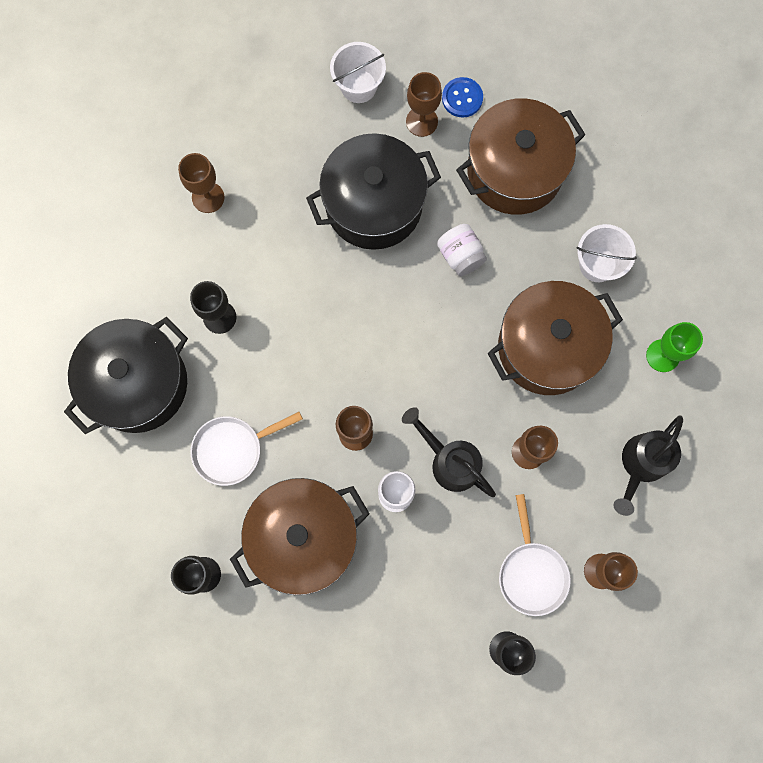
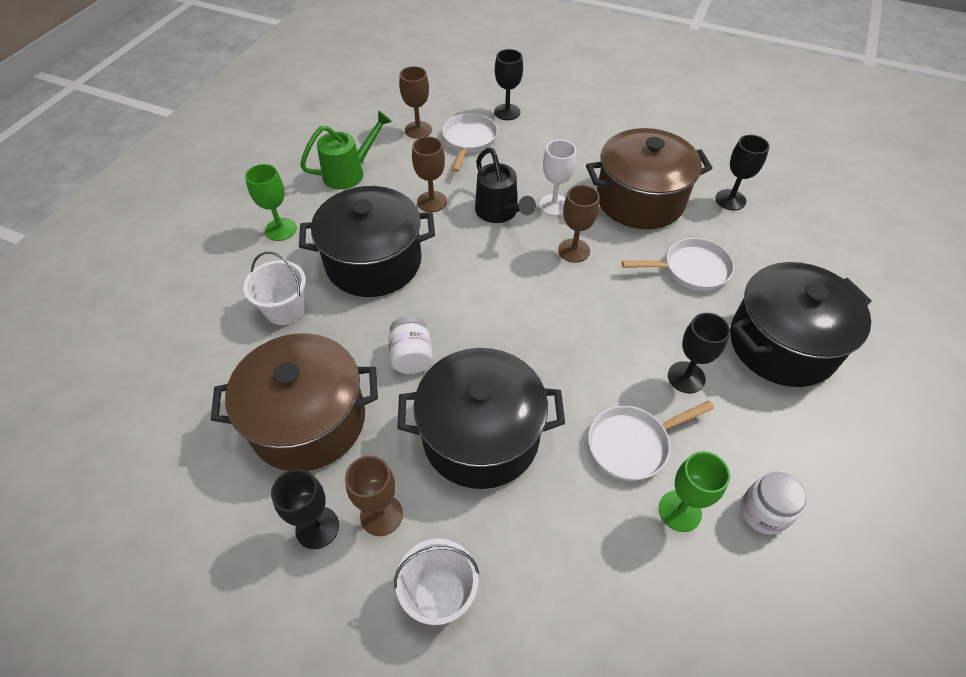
camera: 160 degrees left, 25 degrees down
brown goblet [178,153,225,213] -> green goblet [659,451,730,532]
blue button [442,77,483,118] -> black goblet [271,469,339,549]
brown pot [488,281,623,395] -> black pot [299,186,435,297]
black watering can [613,415,683,516] -> green watering can [300,111,392,189]
none -> white pan [588,401,714,481]
none -> white jar [740,472,806,535]

